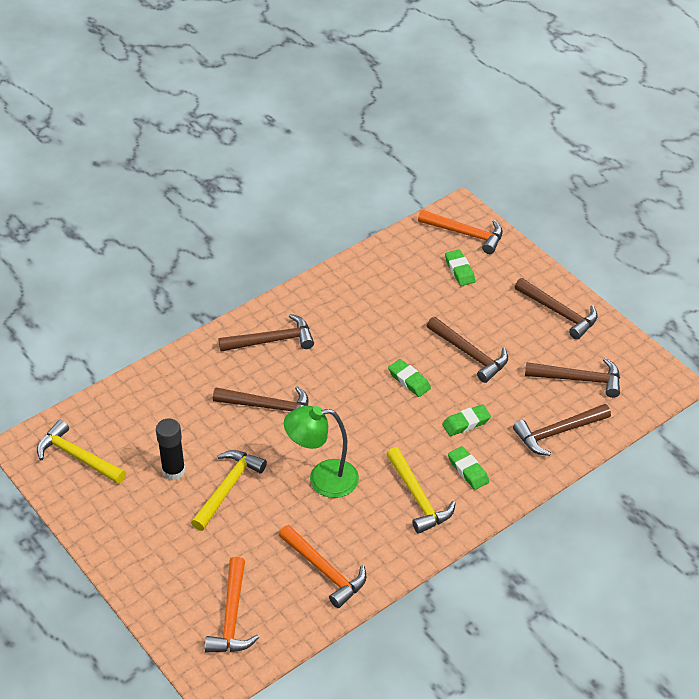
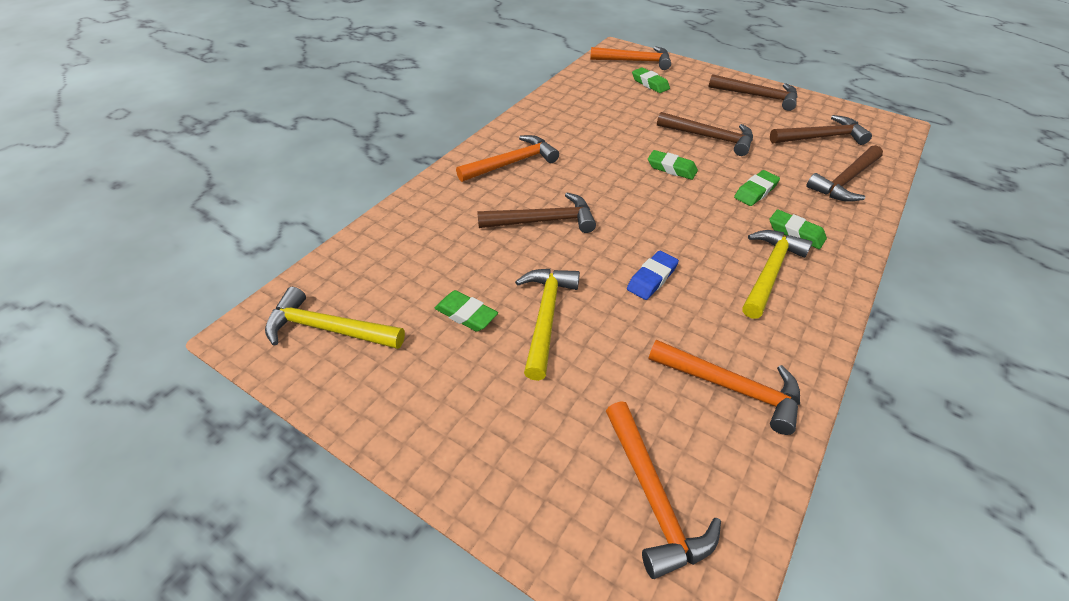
camera: 20 degrees left, 0 degrees up
black glue stick [156,418,186,481] -> green eraser [435,290,498,332]
brown hammer [218,314,314,351] -> orange hammer [456,135,559,182]
green lamp [284,406,359,498] -> blue eraser [627,251,679,300]
yellow hammer [386,447,456,534] -> yellow hammer turned 105 degrees counterclockwise [742,230,812,319]

